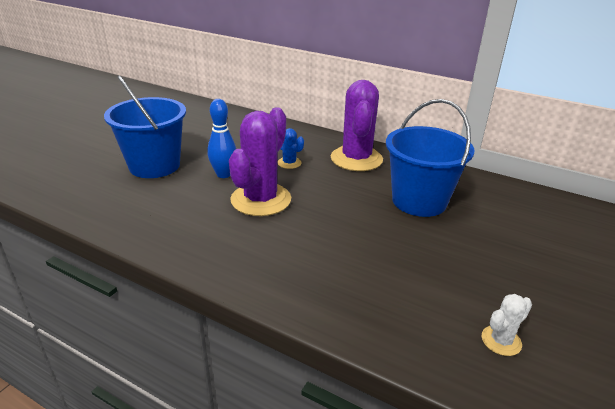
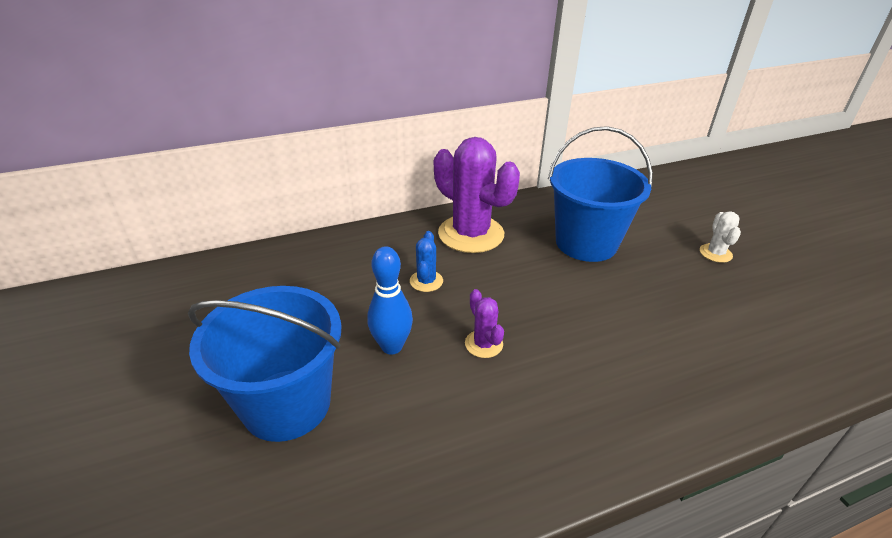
camera: 50 degrees left, 5 degrees up
purple cactus [229,107,291,216] -> purple cactus [465,289,504,358], size x0.45
blue cactus [277,128,304,169] -> blue cactus turned 75 degrees counterclockwise [410,231,443,292]
white cactus [482,294,532,356] -> white cactus moved to [700,211,741,263]

